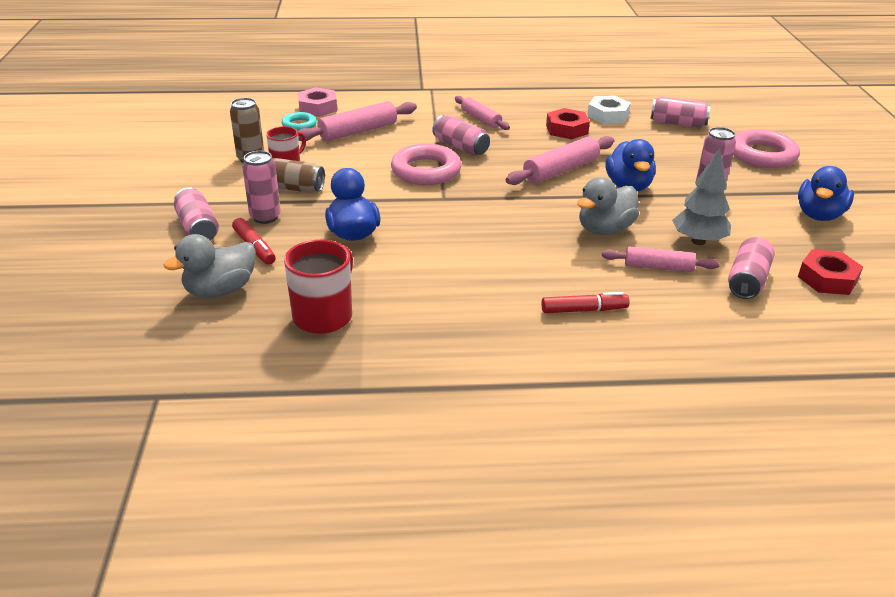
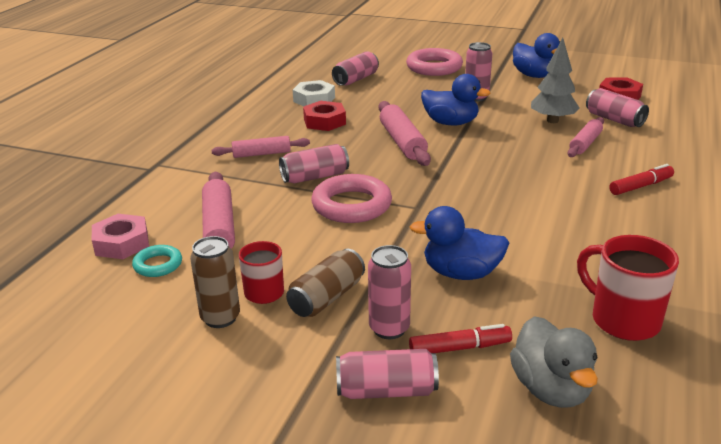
camera: 65 degrees left, 5 degrees down
red marker [542,292,629,313] -> red marker turned 45 degrees clockwise [609,164,674,195]
grey duck [577,177,639,235] -> none

